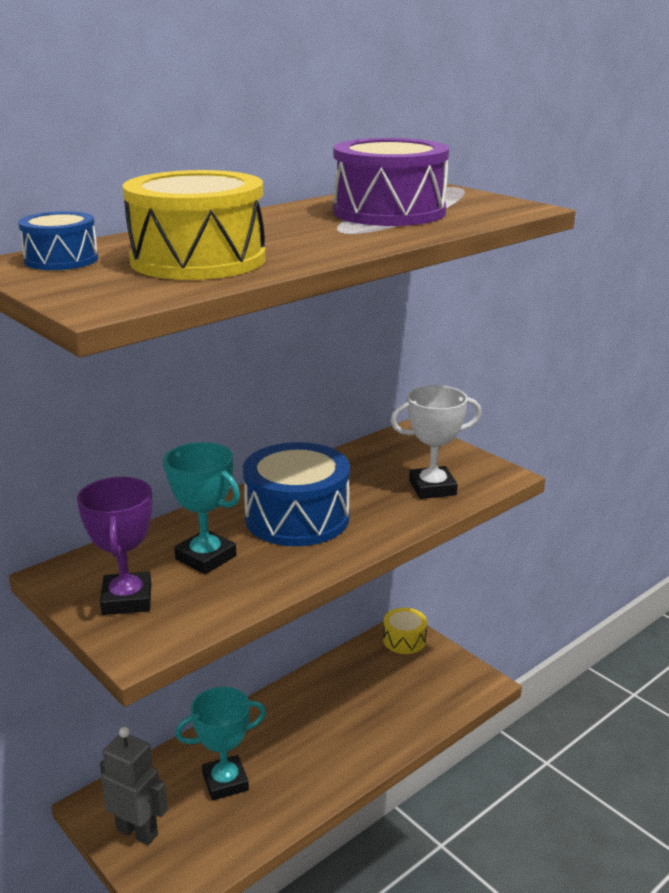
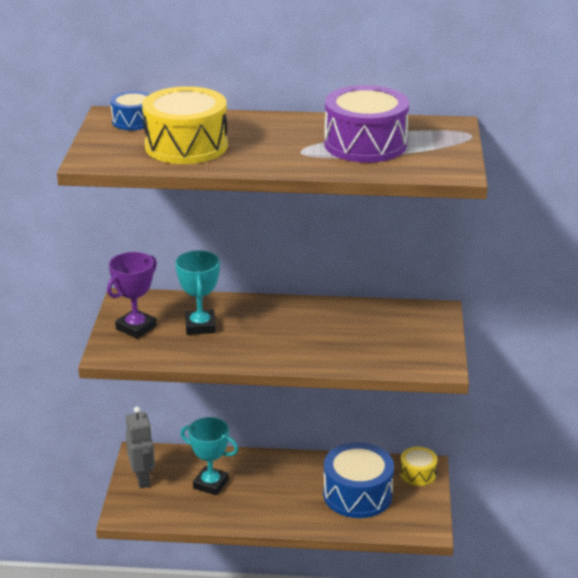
camera: 45 degrees right, 5 degrees up
blue drum [243,442,350,546] -> blue drum moved to [323,442,394,518]
white trophy [391,385,482,499] -> none

